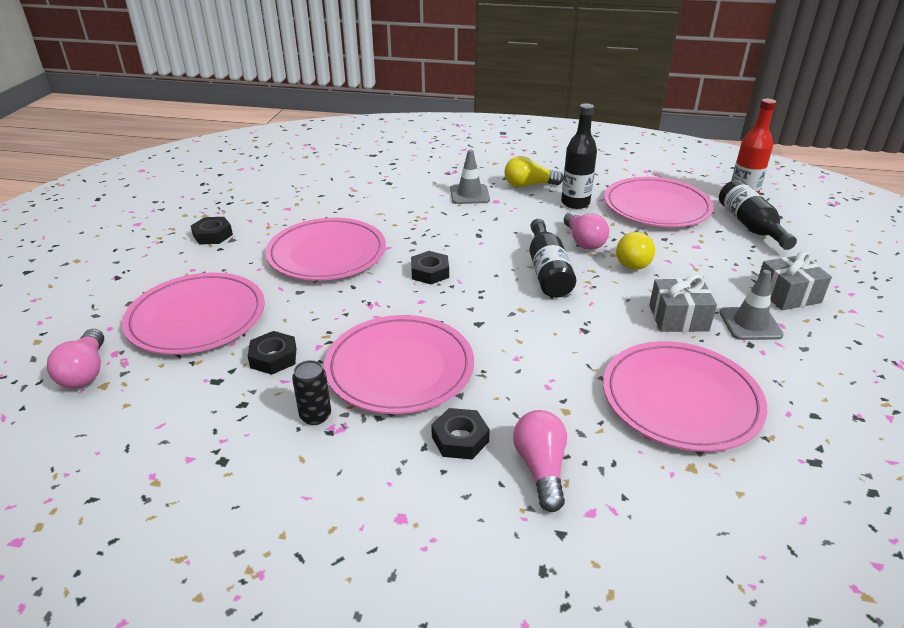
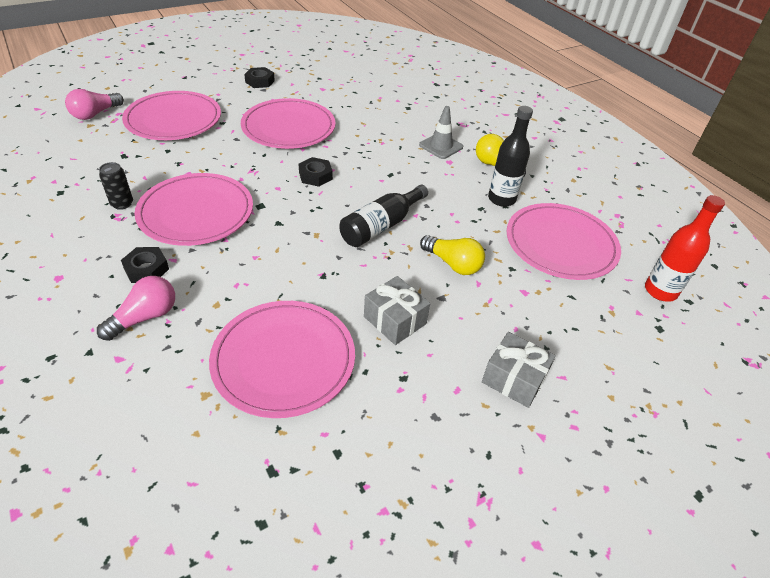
camera: 45 degrees right, 10 degrees up
black nut [248,331,297,375] -> none
pink light bulb [564,212,609,250] -> none
yellow light bulb [616,230,655,270] -> yellow light bulb turned 120 degrees counterclockwise [420,235,485,275]
black bottle [719,180,797,250] -> none
grey traffic cone [719,270,784,340] -> none

